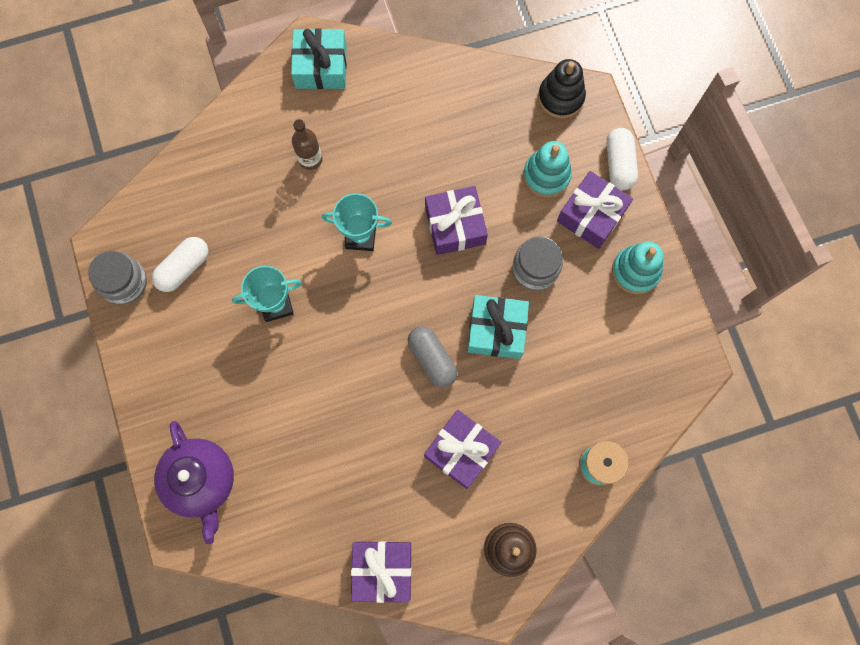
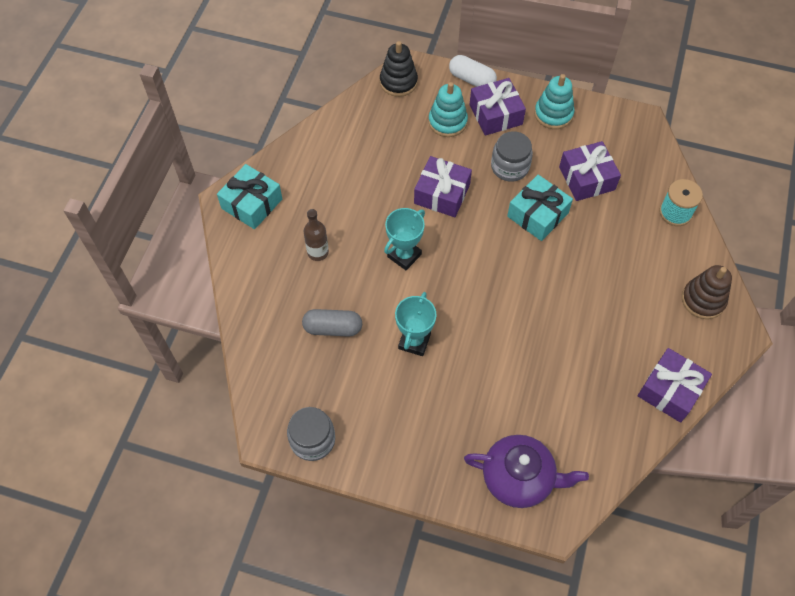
camera: 55 degrees left, 15 degrees down
white capsule [152,237,208,292] -> none
grey capsule [408,326,457,388] -> grey capsule moved to [302,309,362,337]
purple gift [424,410,502,489] -> purple gift moved to [559,141,621,201]

